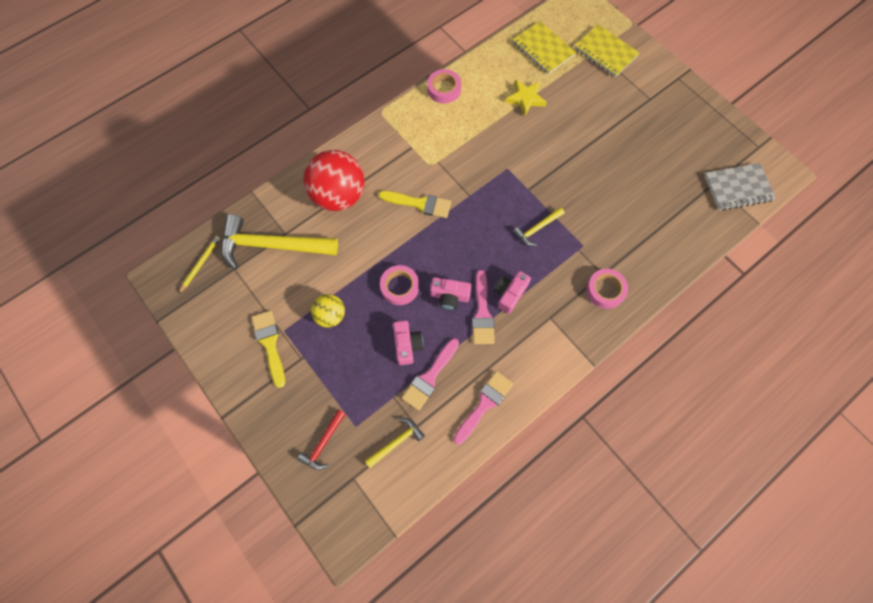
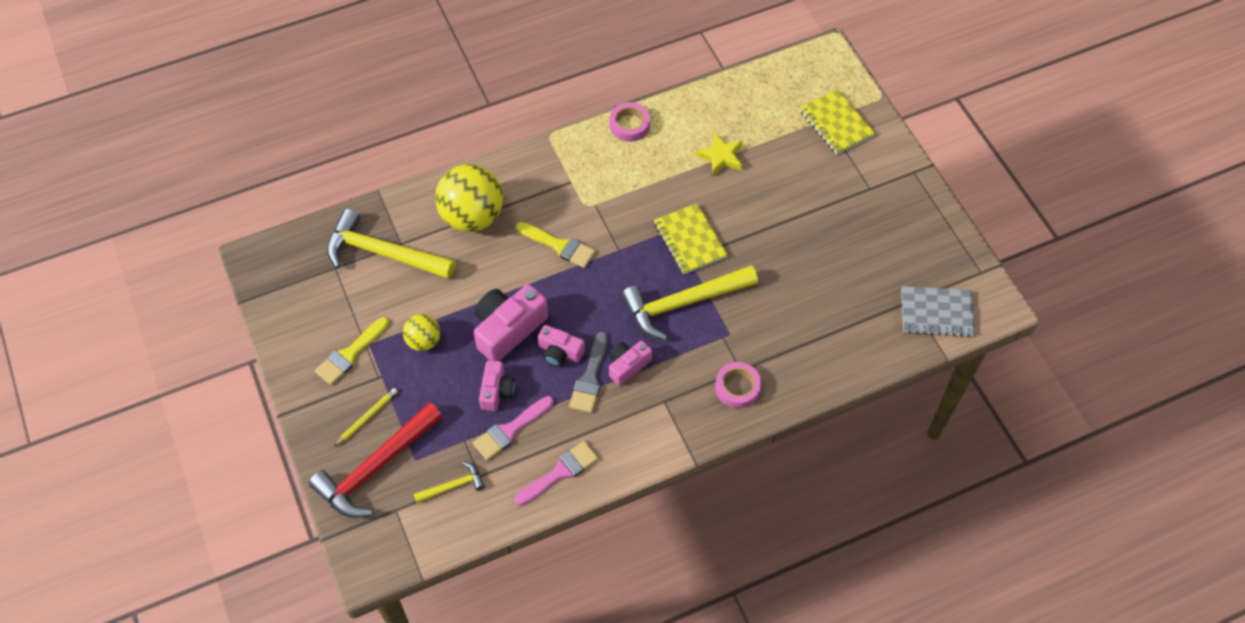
camera: 15 degrees right, 10 degrees down
yellow pencil [178,236,220,294] -> yellow pencil moved to [334,388,398,447]
yellow brush [252,310,285,388] -> yellow brush turned 135 degrees counterclockwise [315,317,389,385]
red hammer [297,409,345,470] -> red hammer [309,402,443,518], size x2.09
red ball [304,150,364,211] -> yellow ball [435,164,503,232]
pink tape [380,265,419,305] -> pink camera [474,284,548,361]
pink brush [472,270,495,344] -> grey brush [569,332,607,413]
yellow notebook [513,21,576,74] -> yellow notebook moved to [654,203,728,275]
yellow hammer [513,207,564,246] -> yellow hammer [621,265,758,340], size x2.09

